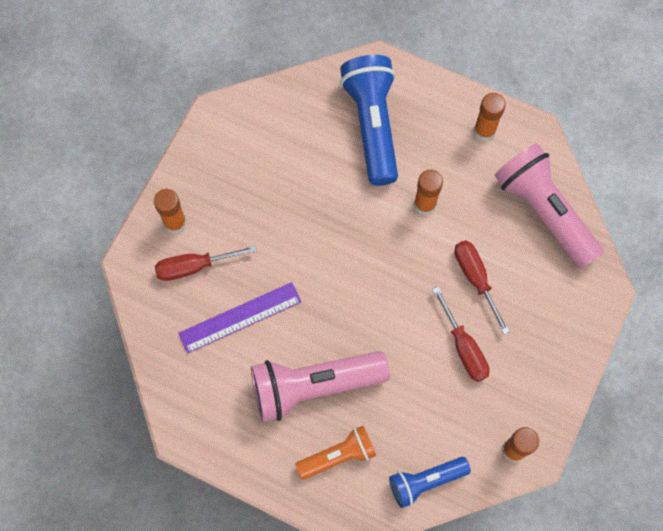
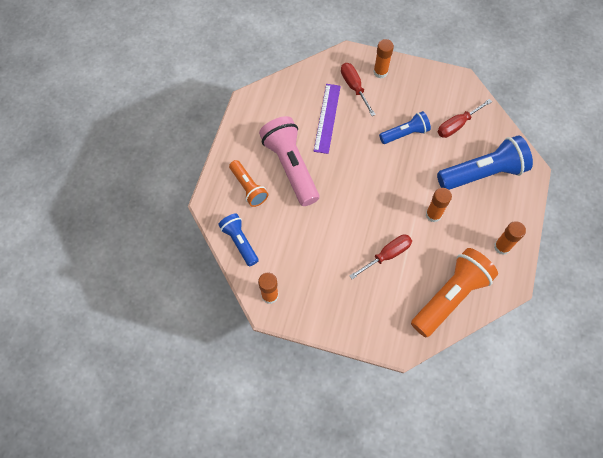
camera: 80 degrees right, 5 degrees down
purple ruler [178,282,301,354] -> purple ruler turned 45 degrees clockwise [314,84,341,154]
red screwdriver [432,287,490,382] -> red screwdriver moved to [438,99,492,138]
pink flashlight [494,143,604,269] -> orange flashlight [411,248,498,337]
none -> blue flashlight [379,111,431,144]

